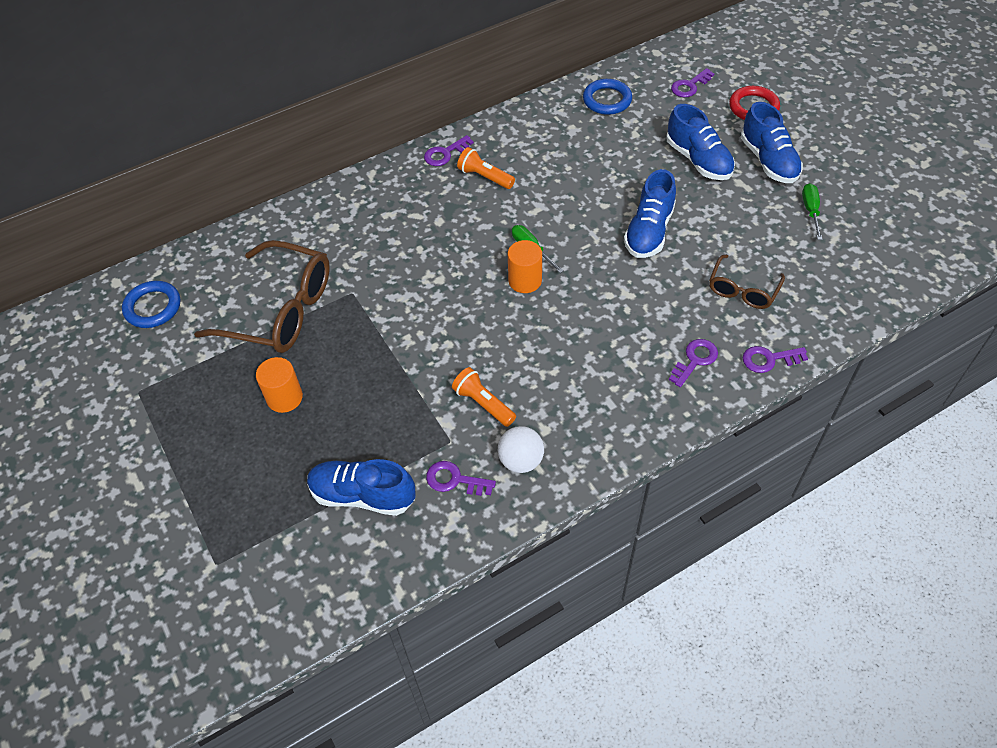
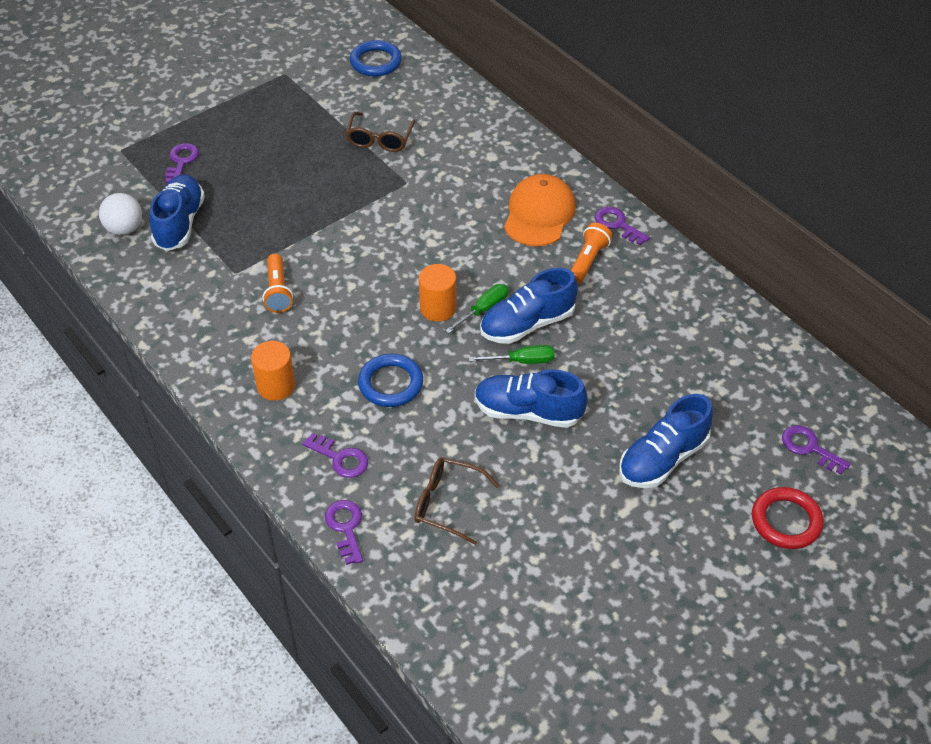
camera: 80 degrees right, 5 degrees down
brown glasses [194,240,330,353] -> brown glasses [346,112,416,152], size x0.54
orange cylinder [256,357,303,413] -> orange cylinder moved to [251,341,295,401]
purple key [426,461,496,496] -> purple key moved to [165,143,199,183]
orange flashlight [452,367,516,427] -> orange flashlight turned 135 degrees clockwise [263,254,293,313]
white ball [498,426,544,473] -> white ball moved to [99,193,142,235]
blue ring [583,79,632,115] -> blue ring moved to [358,354,423,407]
blue shoe [740,102,803,183] -> blue shoe moved to [480,268,578,344]
green screwdriver [802,183,823,240] -> green screwdriver moved to [469,345,555,364]
none -> orange cap [504,174,576,247]

